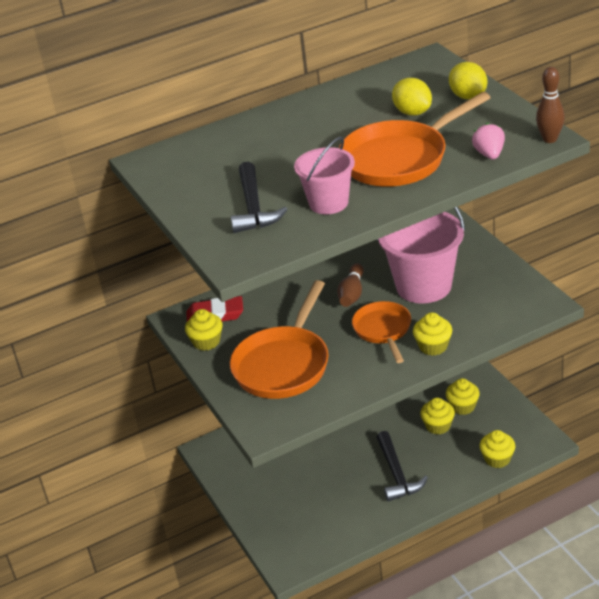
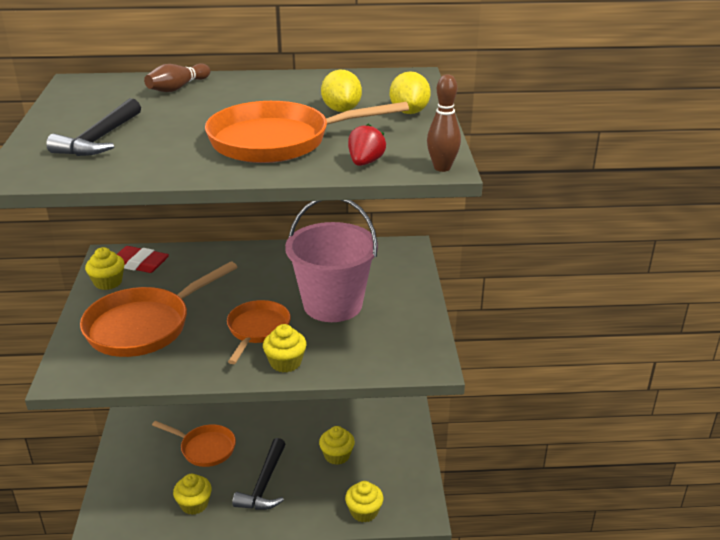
camera: 20 degrees right, 5 degrees down
pink bucket [294,137,355,214] -> none
brown bowling pin [337,263,364,307] -> brown bowling pin moved to [144,64,210,92]
yellow cupcake [446,378,480,415] -> yellow cupcake moved to [173,474,212,515]
pink strawberry [472,123,505,159] -> red strawberry [348,124,386,166]
none -> orange pan [152,421,236,467]

